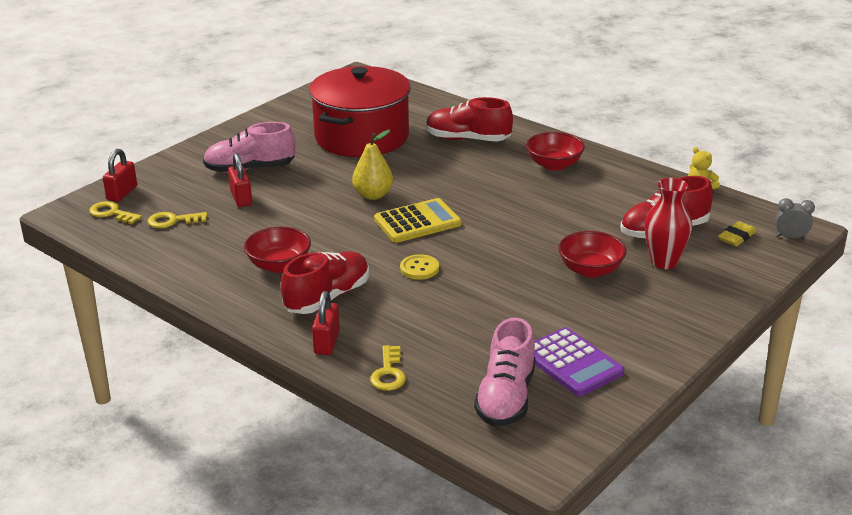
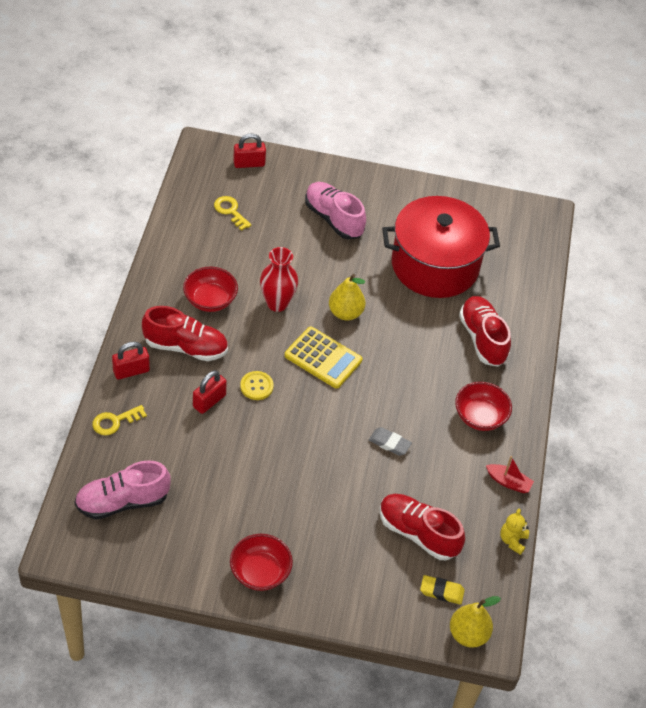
camera: 55 degrees right, 20 degrees up
yellow key [89,201,142,224] -> none
red padlock [228,153,252,207] -> red padlock moved to [193,370,227,414]
purple calculator [534,327,624,396] -> none
red bowl [558,231,626,278] -> red bowl moved to [230,534,293,591]
red vase [644,178,692,269] -> red vase moved to [260,247,298,312]
grey clock [775,198,815,239] -> yellow pear [450,596,501,648]
none -> grey eraser [369,427,412,456]
none -> red boat [486,456,534,493]

